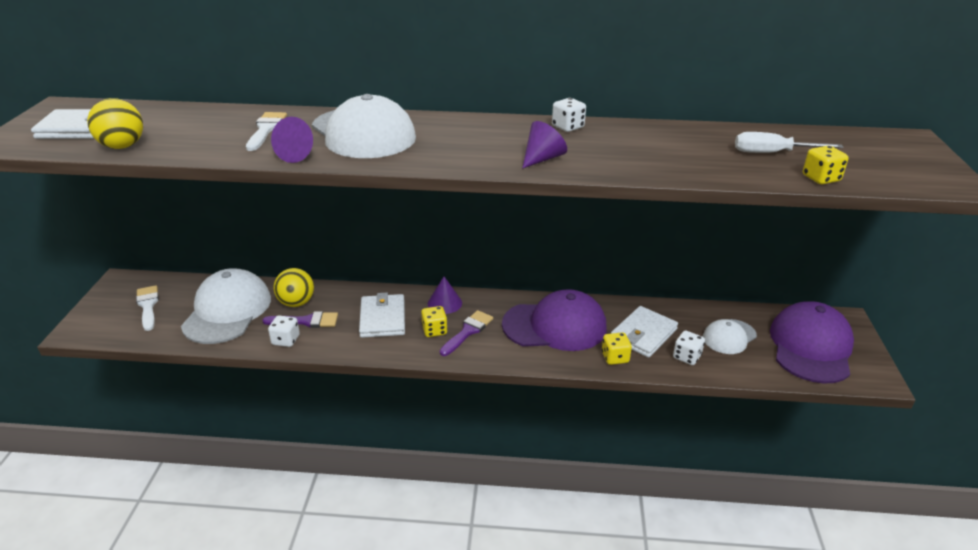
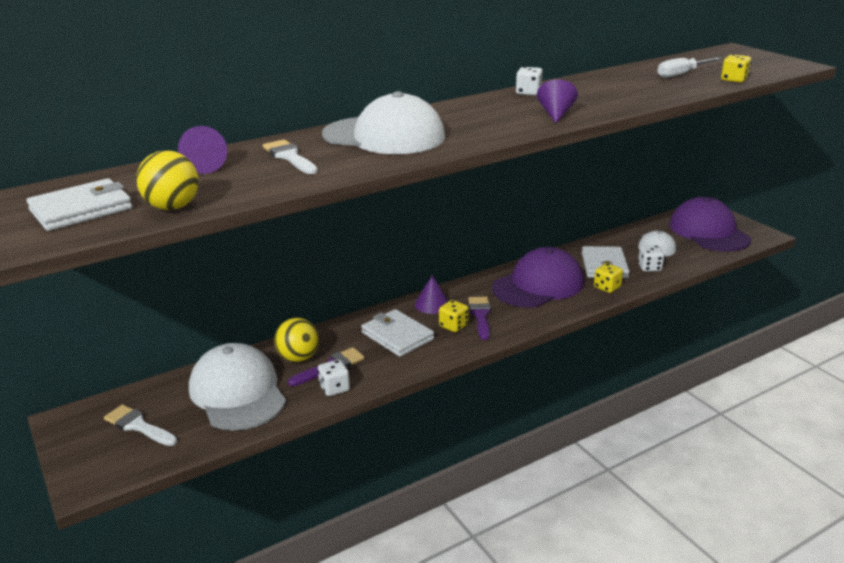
camera: 35 degrees left, 5 degrees down
purple cone [271,117,313,163] -> purple cone moved to [178,126,227,174]

